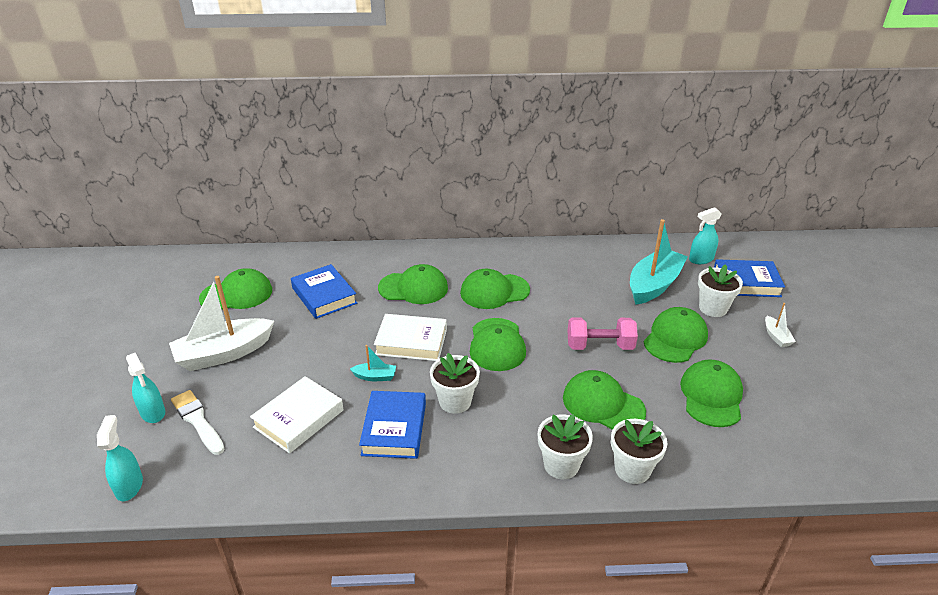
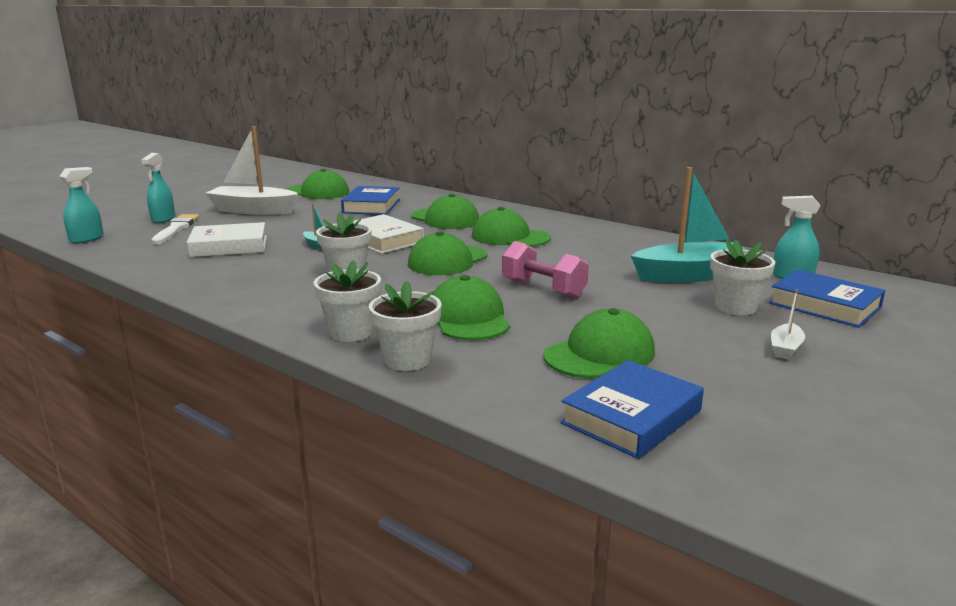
camera: 40 degrees right, 15 degrees down
blue book [359,391,426,459] -> blue book moved to [560,360,704,459]
green cap [644,307,708,363] -> none

